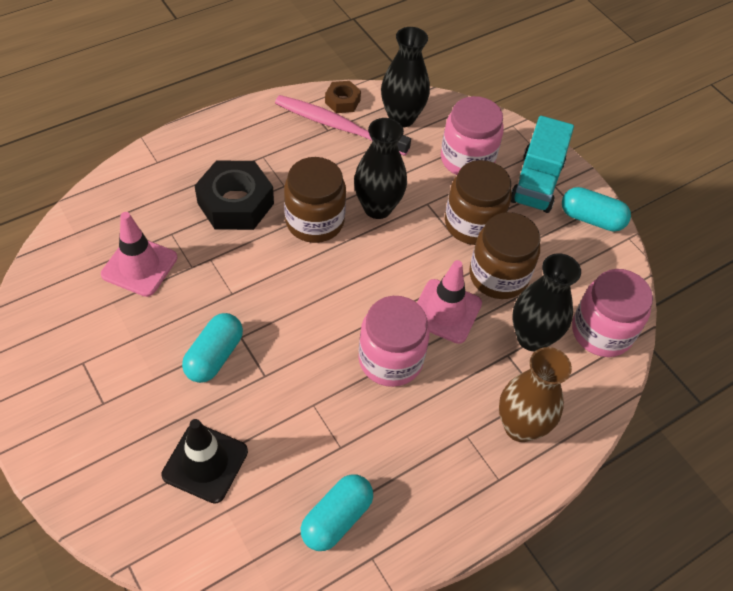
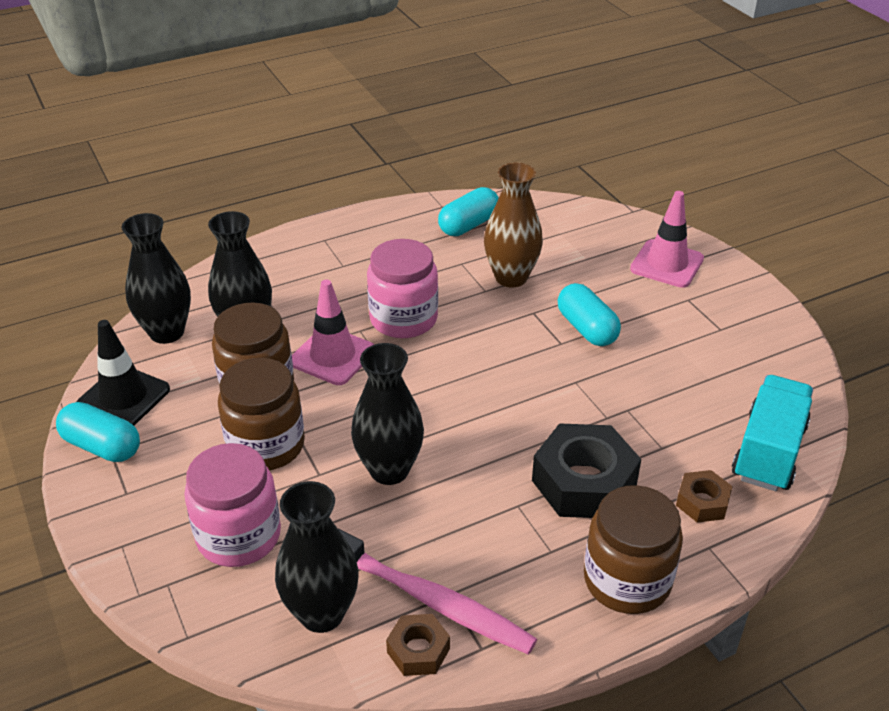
camera: 170 degrees left, 15 degrees down
pink traffic cone [101,212,178,297] -> pink traffic cone moved to [630,191,704,288]
black traffic cone [161,419,248,504] -> black traffic cone moved to [76,320,170,425]
turquoise capsule [182,313,243,383] -> turquoise capsule turned 60 degrees counterclockwise [558,283,621,346]
brown jar [284,157,346,243] -> brown jar moved to [584,485,683,614]
brown vase [499,347,572,442] -> brown vase moved to [484,162,543,287]
turquoise truck [511,116,574,213] -> turquoise truck moved to [732,375,813,491]
pink jar [572,269,653,357] -> black vase [122,213,191,344]
none -> brown nut [676,470,733,523]

